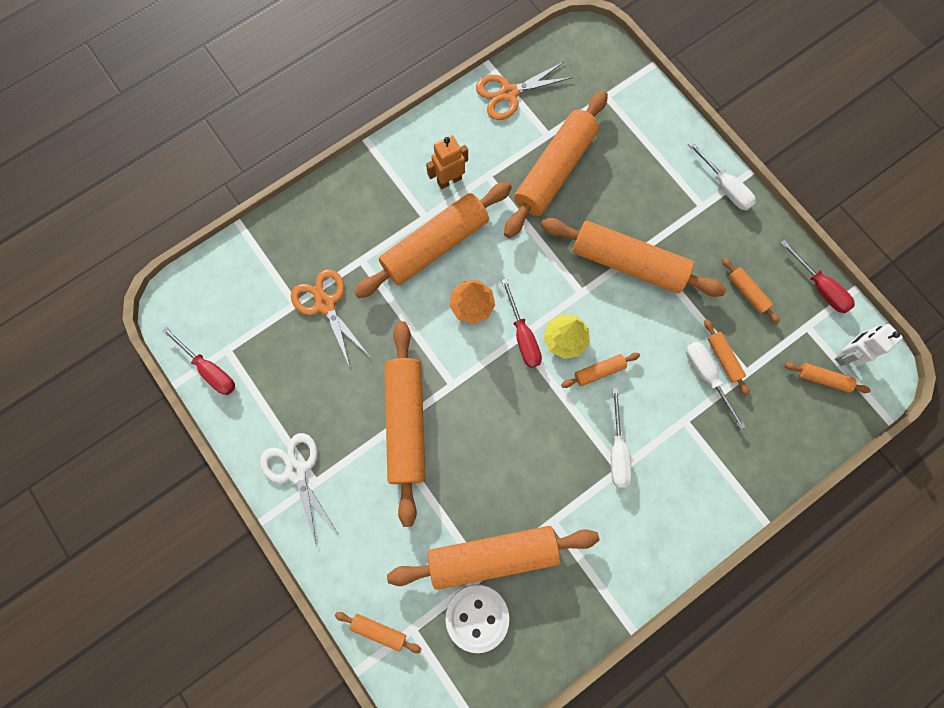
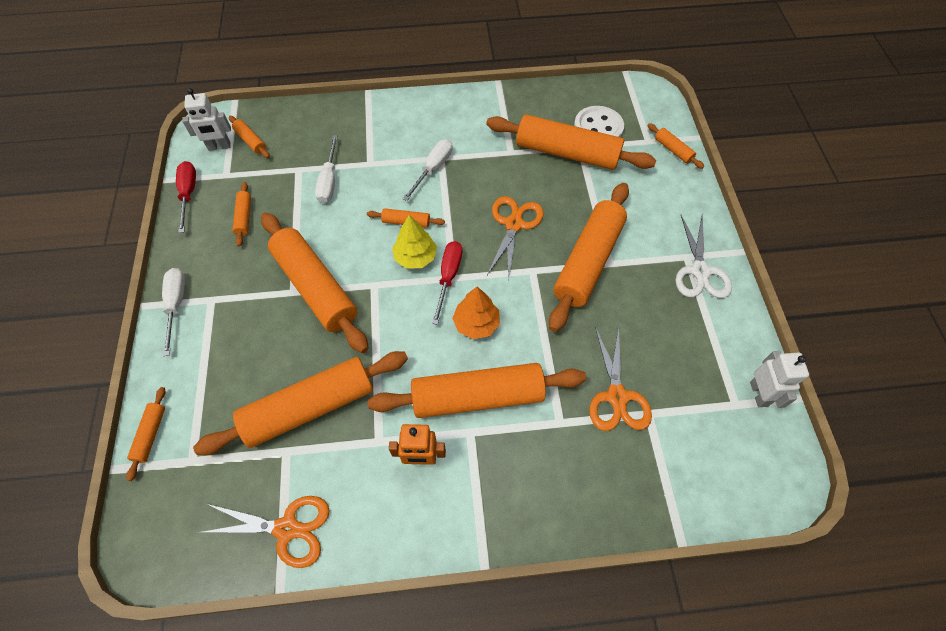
camera: 150 degrees left, 15 degrees down
red screwdriver [162,327,235,395] -> white robot [750,351,809,408]
orange rolling pin [704,319,750,396] -> orange rolling pin moved to [126,387,165,481]
none -> orange scissors [487,196,544,279]

